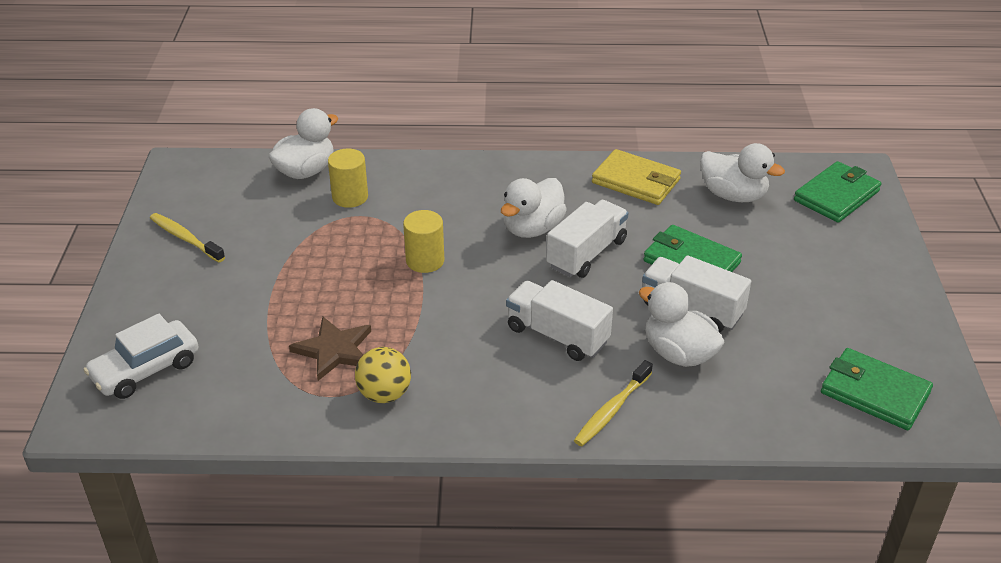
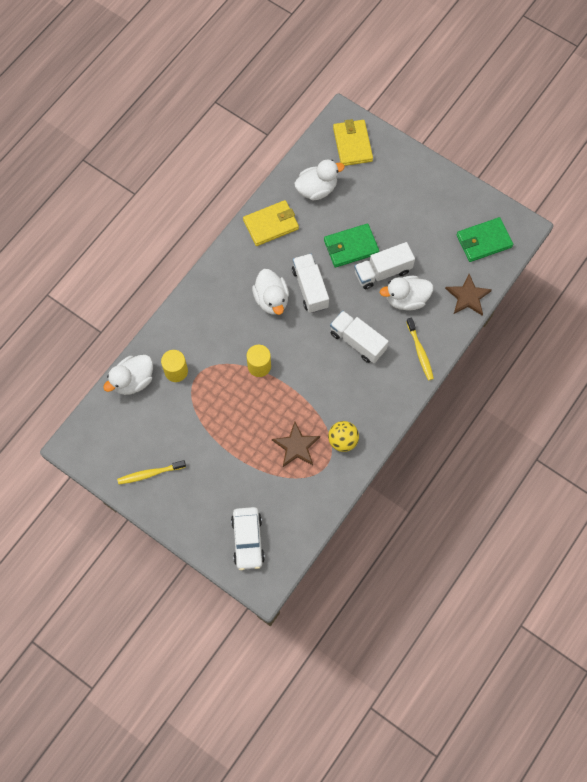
camera: 55 degrees left, 30 degrees up
white duck [269,108,338,179] -> white duck turned 120 degrees counterclockwise [103,355,153,395]
white truck [506,280,613,361] -> white truck turned 60 degrees clockwise [330,311,389,363]
green wallet [794,161,882,223] -> yellow wallet [333,119,373,166]
none -> brown star [445,274,492,315]

